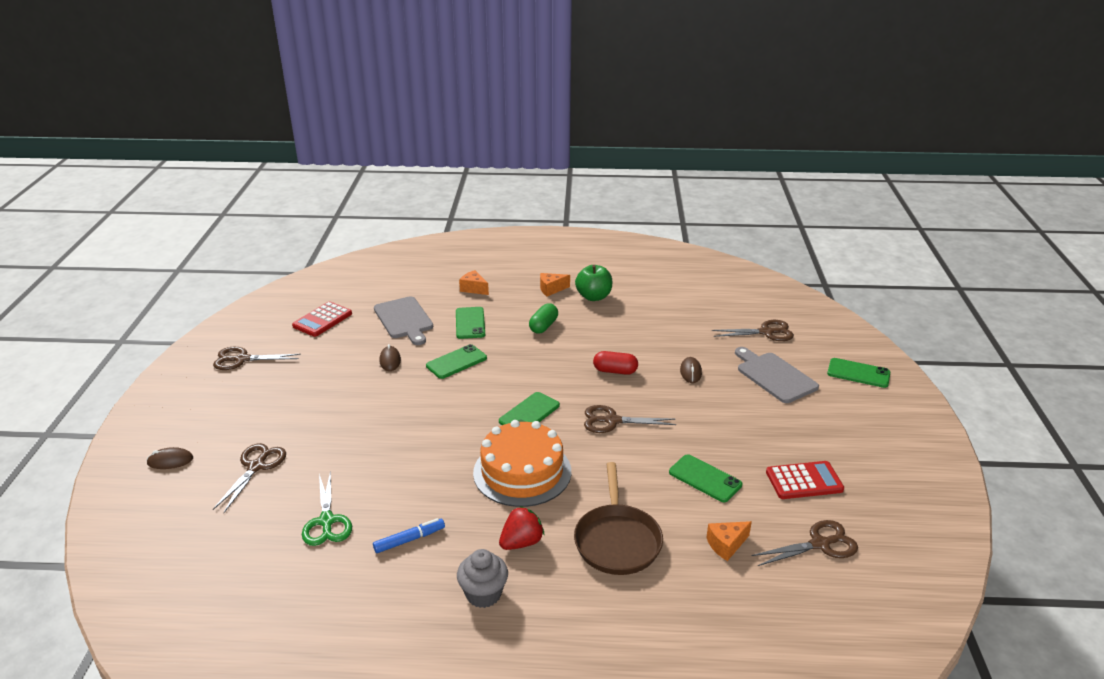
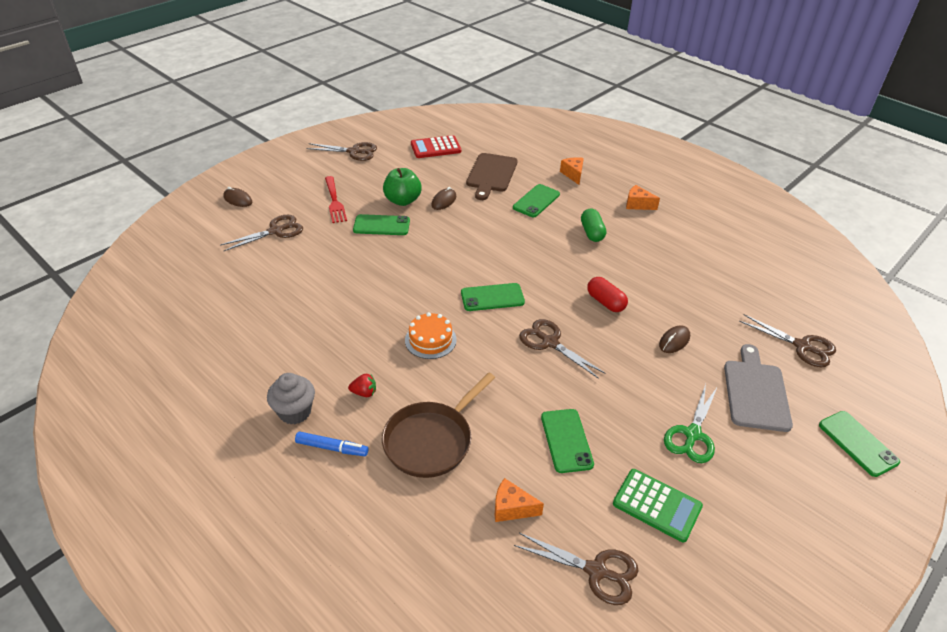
camera: 40 degrees right, 10 degrees up
brown scissors [213,347,301,370] -> brown scissors turned 150 degrees clockwise [307,142,377,161]
green scissors [302,470,352,546] -> green scissors moved to [664,384,718,463]
blue marker [373,518,445,553] -> blue marker moved to [295,431,368,456]
grey cutting board [374,296,433,345] -> brown cutting board [466,153,518,200]
green phone [426,344,487,379] -> green phone moved to [353,214,410,235]
orange cake [473,420,571,507] -> orange cake [405,312,457,359], size x0.55
red strawberry [499,506,544,550] -> red strawberry [348,374,376,397], size x0.63
green capsule [529,303,558,334] -> green capsule turned 75 degrees counterclockwise [581,208,606,242]
green apple [575,265,612,301] -> green apple moved to [383,168,422,206]
red calculator [766,461,844,499] -> green calculator [613,469,703,542]
none -> red fork [325,176,347,223]

